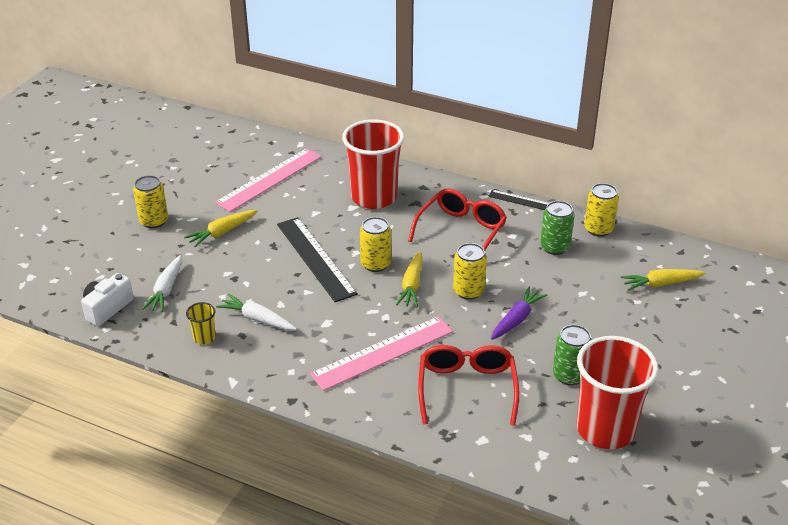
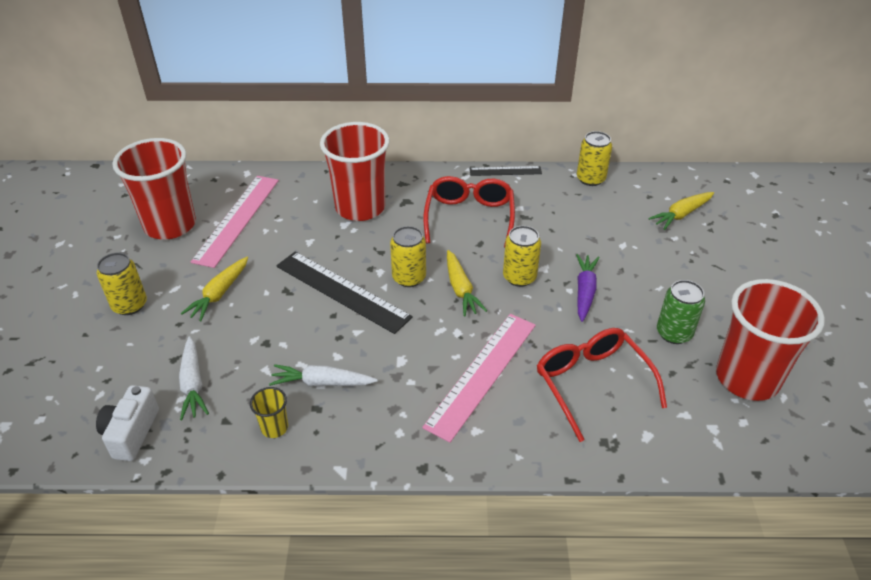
camera: 25 degrees left, 5 degrees up
green can [540,201,574,255] -> none
none -> red cup [112,138,196,239]

